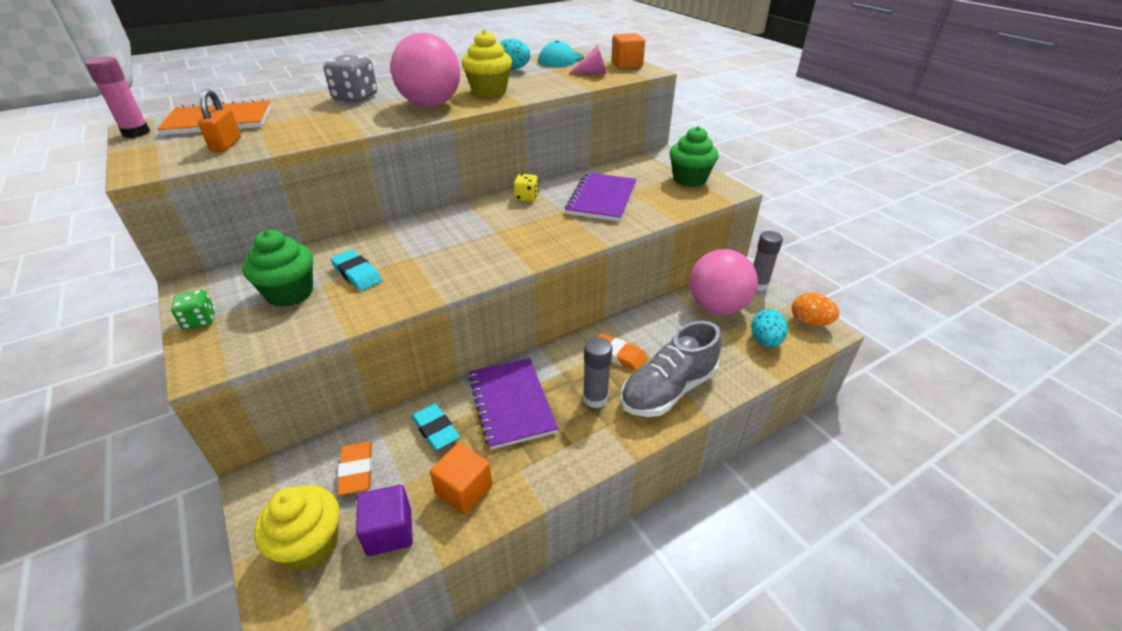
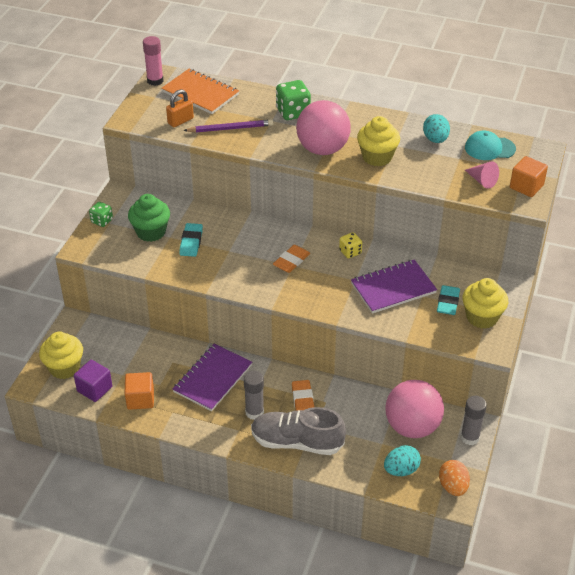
camera: 50 degrees right, 5 degrees up
grey dice [323,55,377,103] -> green dice [276,80,311,120]
orange eraser [337,442,372,495] -> orange eraser moved to [273,245,310,273]
turquoise eraser [411,404,460,451] -> turquoise eraser moved to [437,285,460,315]
green cupcake [670,126,719,187] -> yellow cupcake [462,278,508,329]
none -> purple pencil [183,119,273,133]

